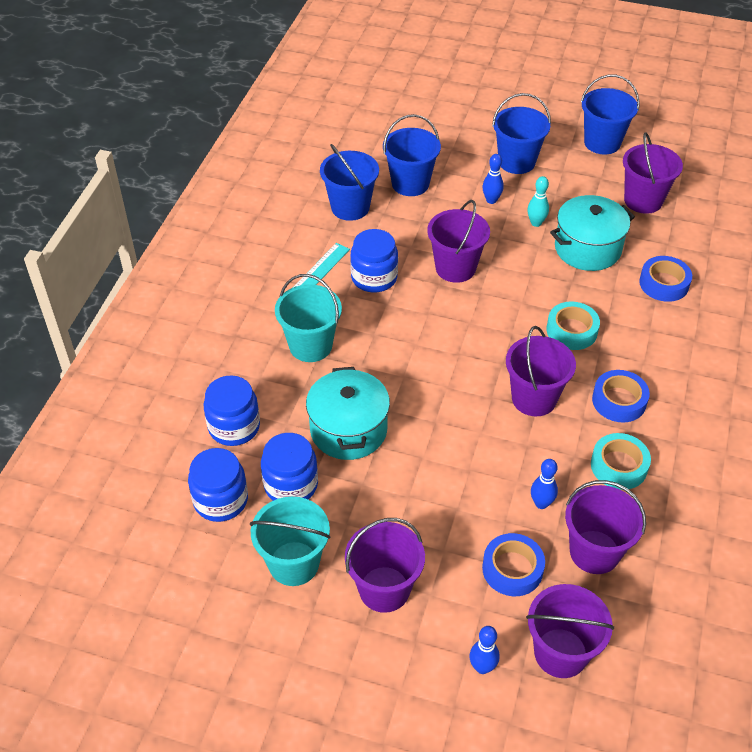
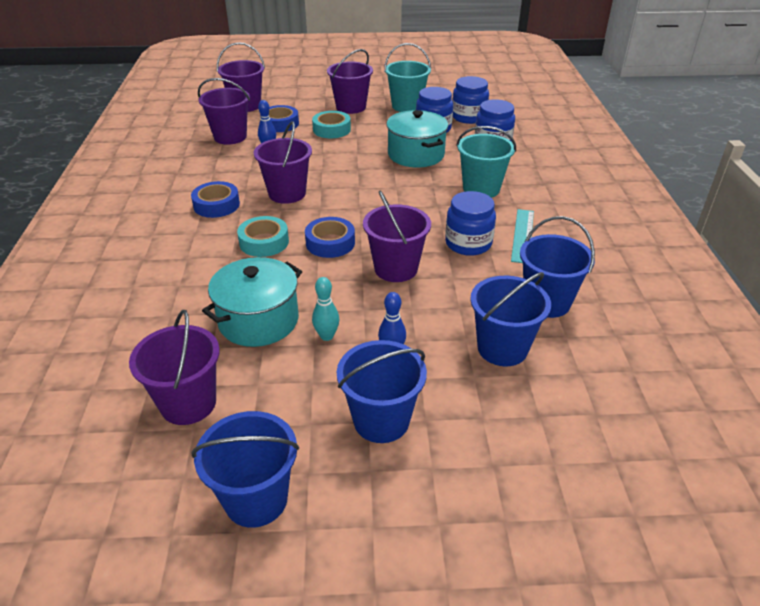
camera: 160 degrees right, 10 degrees down
blue bowling pin [469,626,500,674] -> none
turquoise tape [591,433,651,490] -> turquoise tape moved to [312,111,351,138]
blue tape [639,256,692,302] -> blue tape moved to [305,217,355,258]

